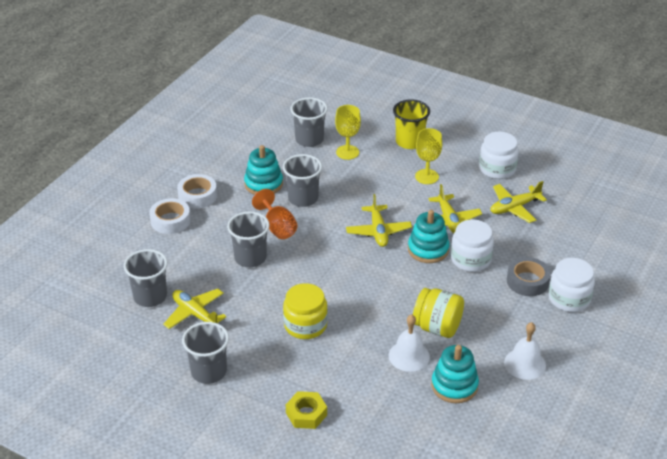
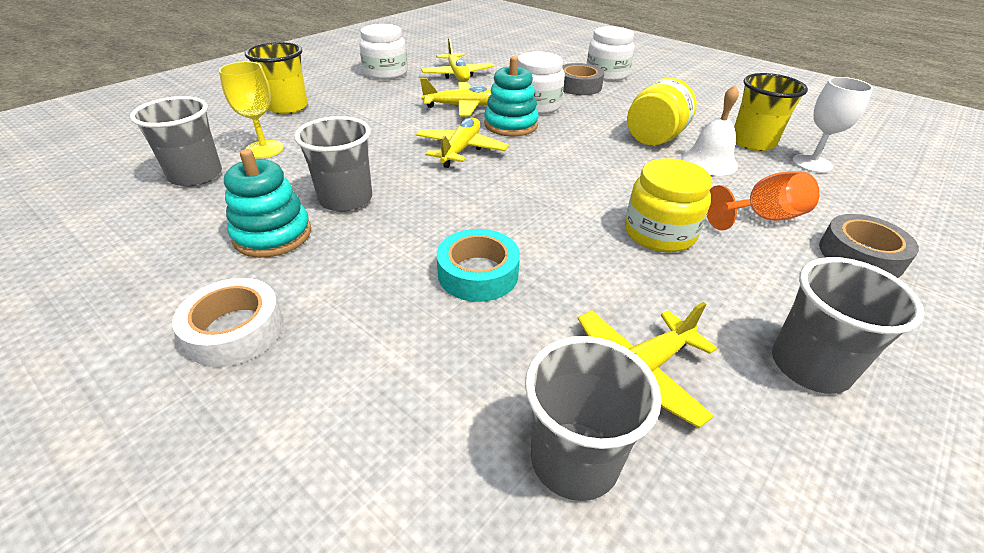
camera: 80 degrees left, 0 degrees up
white tape [149,198,191,234] -> none
grey cup [227,212,270,267] -> turquoise tape [437,229,520,302]
orange goblet [252,189,297,239] -> orange goblet moved to [707,171,820,231]
yellow nut [286,391,327,429] -> grey tape [819,214,919,278]
yellow plane [346,194,412,247] -> yellow plane turned 75 degrees counterclockwise [415,118,509,168]
yellow goblet [415,128,442,184] -> none
turquoise stacking toy [431,345,479,403] -> yellow cup [734,73,808,151]
white bell [504,322,546,380] -> none
none -> white goblet [792,77,873,173]

